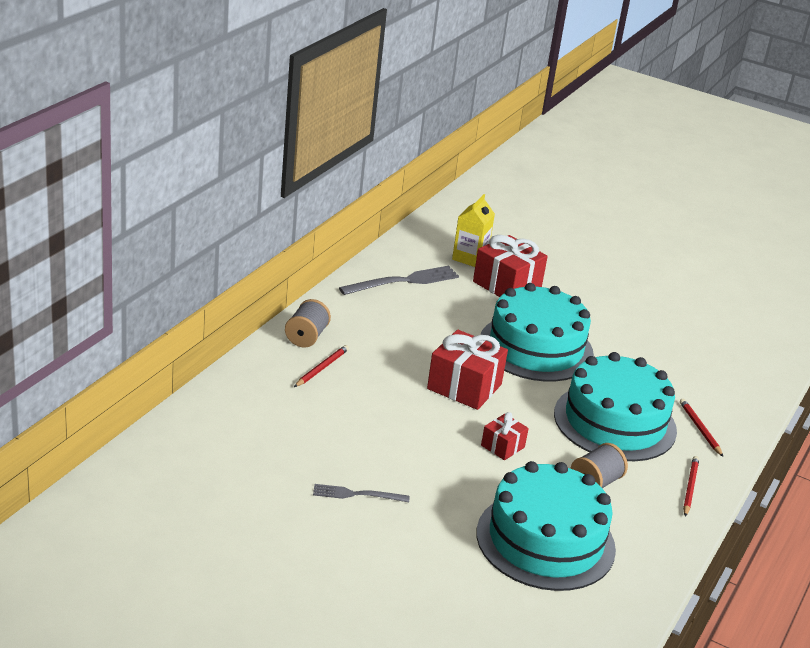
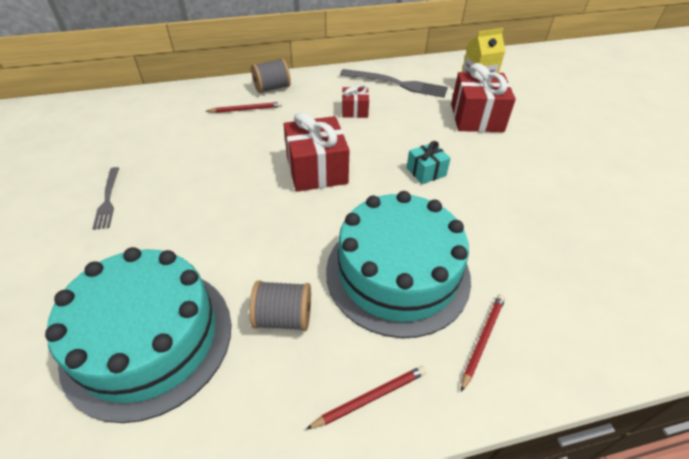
camera: 50 degrees right, 15 degrees up
grey fork [313,484,410,502] -> grey fork turned 150 degrees counterclockwise [92,167,119,230]
turquoise cake [480,283,594,381] -> turquoise gift [407,141,451,184]
red gift [481,412,529,460] -> red gift moved to [342,84,369,118]

